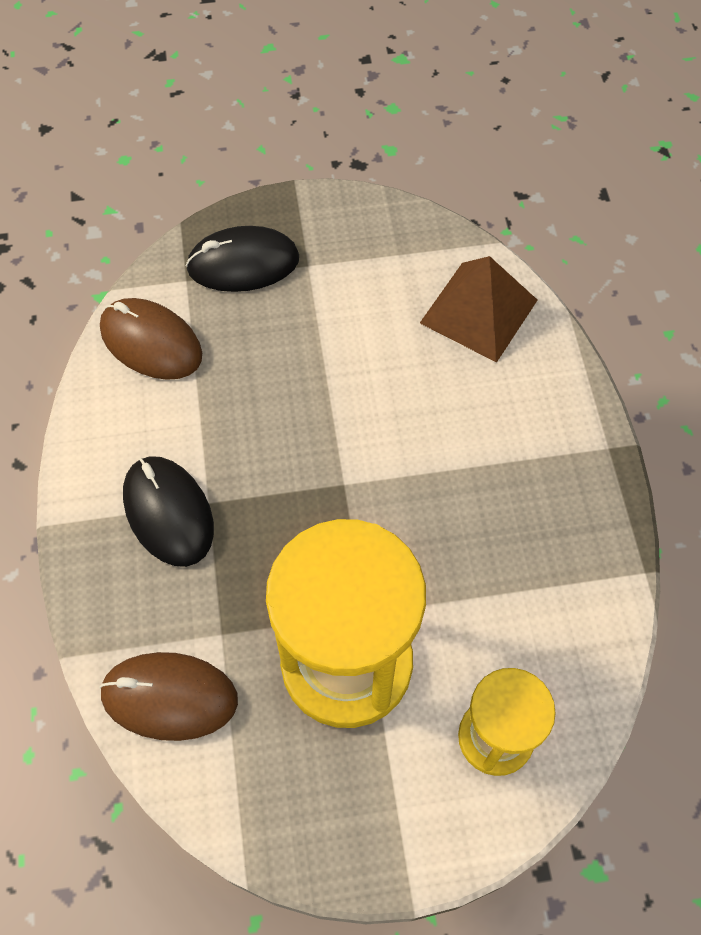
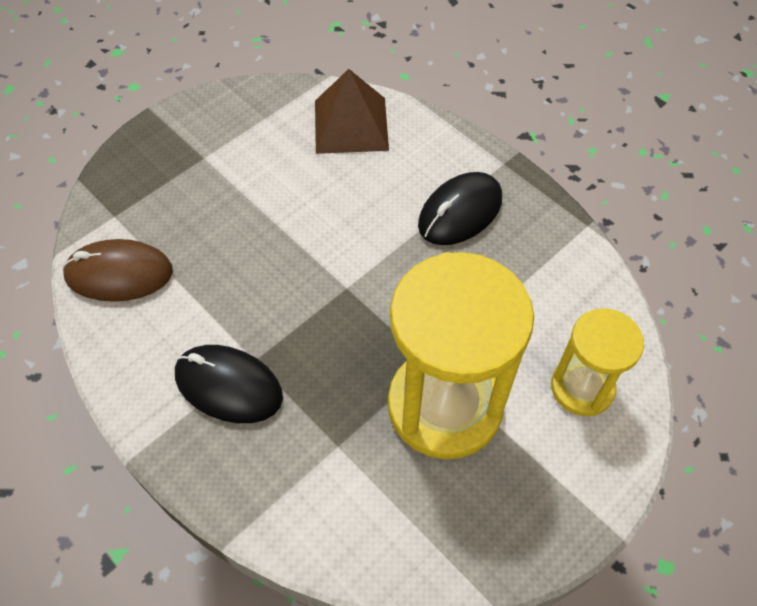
camera: 35 degrees left, 5 degrees down
brown mouse [99,652,238,741] -> none
black mouse [186,226,299,292] -> black mouse moved to [418,172,502,245]

